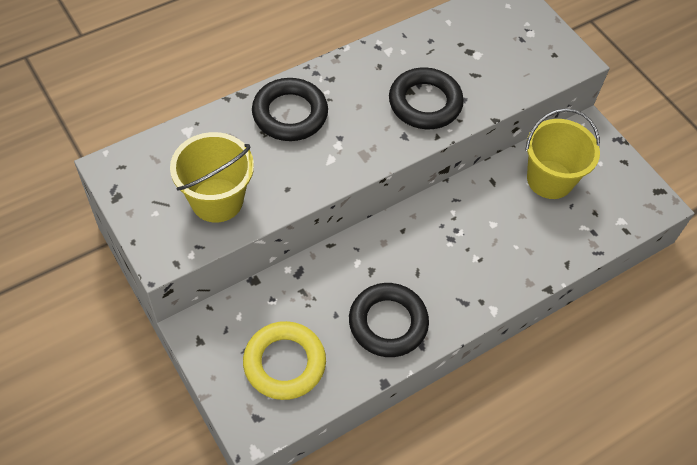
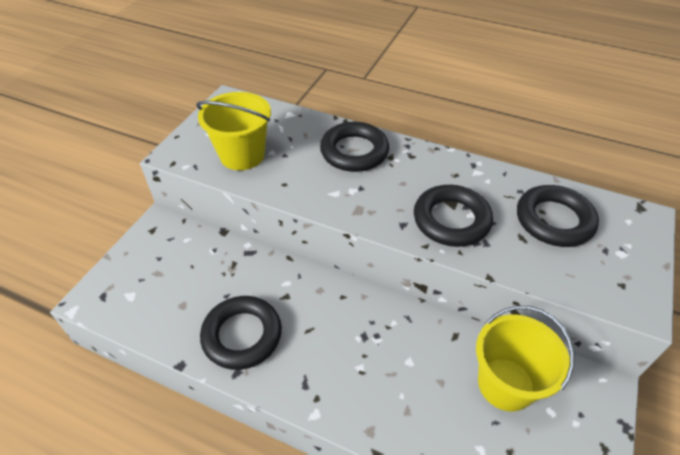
camera: 60 degrees right, 10 degrees down
yellow ring [243,321,326,400] -> none
none -> black ring [517,185,599,247]

